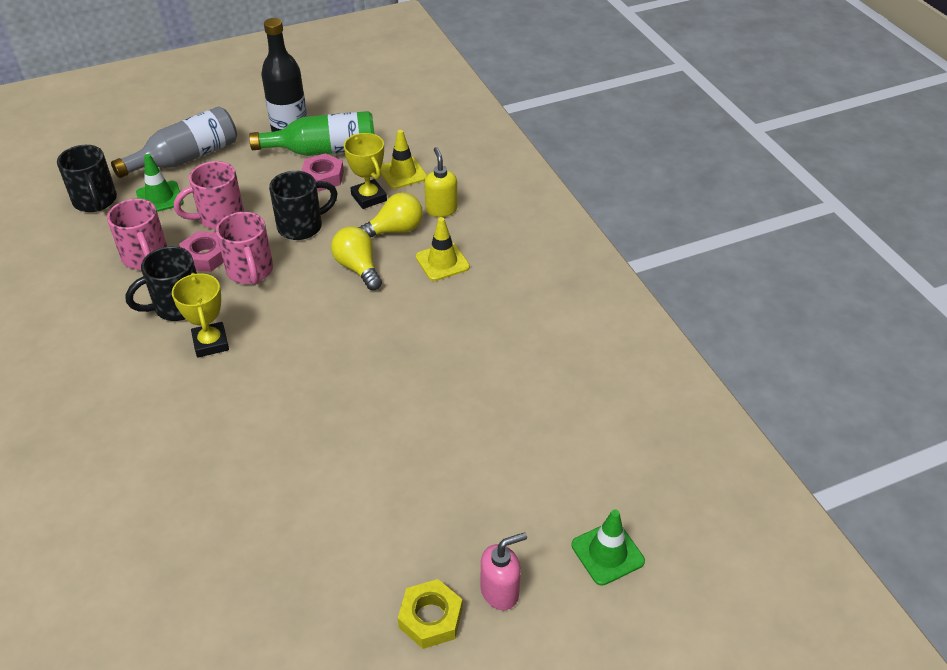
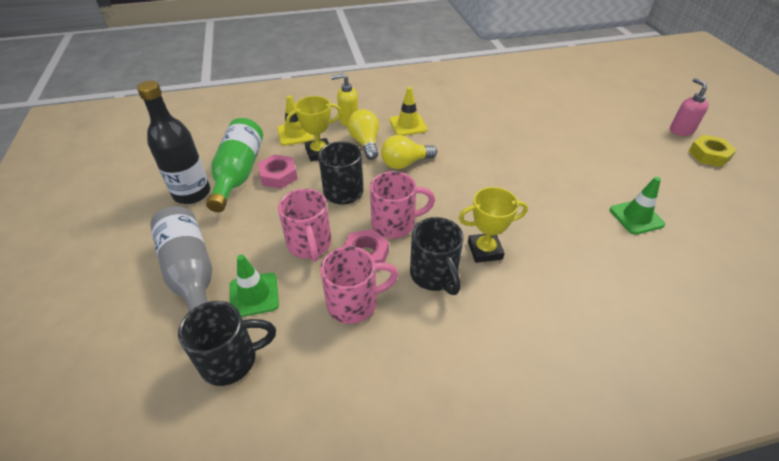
camera: 80 degrees left, 0 degrees up
green traffic cone [571,509,645,586] -> green traffic cone moved to [610,177,665,235]

